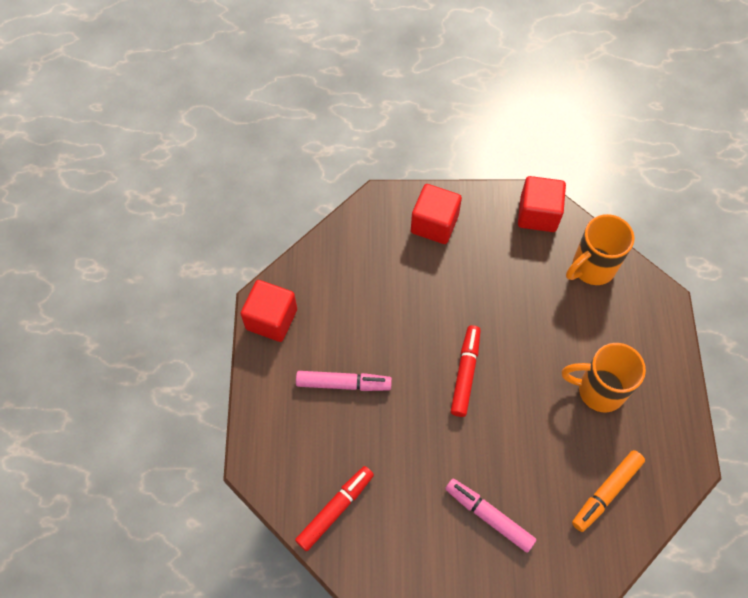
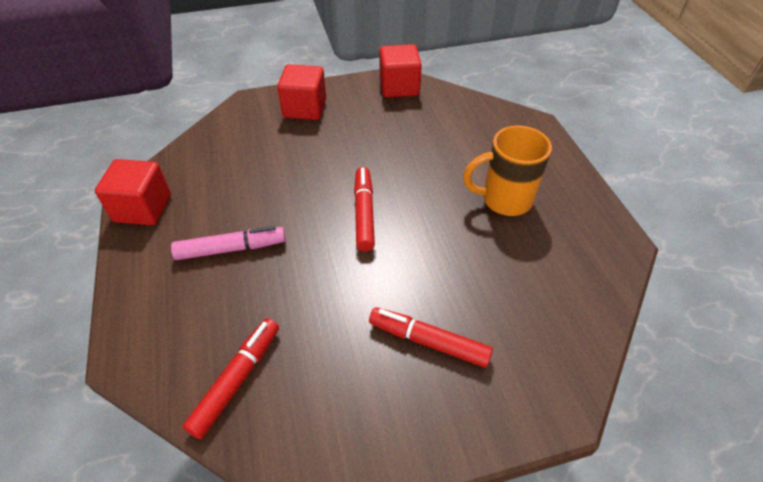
camera: 15 degrees left, 15 degrees down
pink marker [445,479,537,553] -> red marker [369,307,493,368]
orange mug [566,214,634,285] -> none
orange marker [572,450,645,532] -> none

